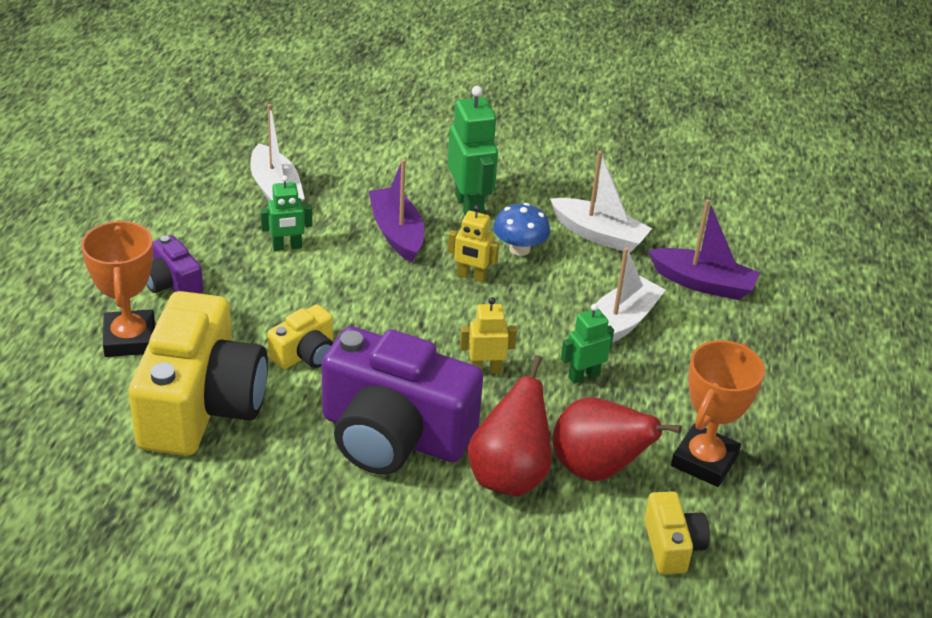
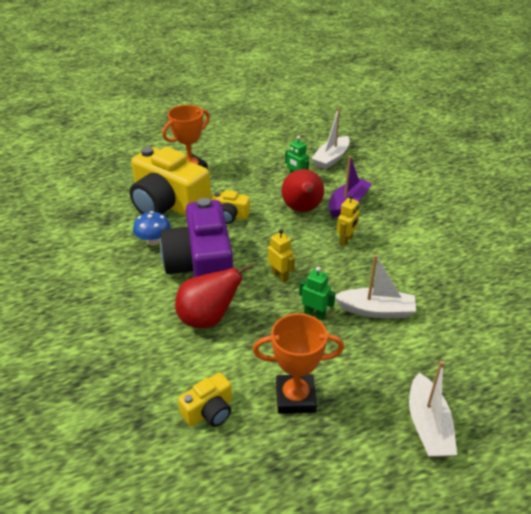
camera: 60 degrees right, 0 degrees up
yellow camera [128,291,268,456] -> yellow camera turned 60 degrees clockwise [130,147,211,216]
purple camera [146,235,203,294] -> none
green robot [448,86,498,215] -> none
yellow robot [448,205,499,283] -> yellow robot turned 135 degrees counterclockwise [337,194,360,246]
blue mushroom [493,203,550,256] -> blue mushroom moved to [133,211,170,246]
white boat [550,151,652,253] -> white boat moved to [409,361,457,457]
red pear [552,397,682,481] -> red pear moved to [281,169,324,212]
purple boat [648,199,760,300] -> none

